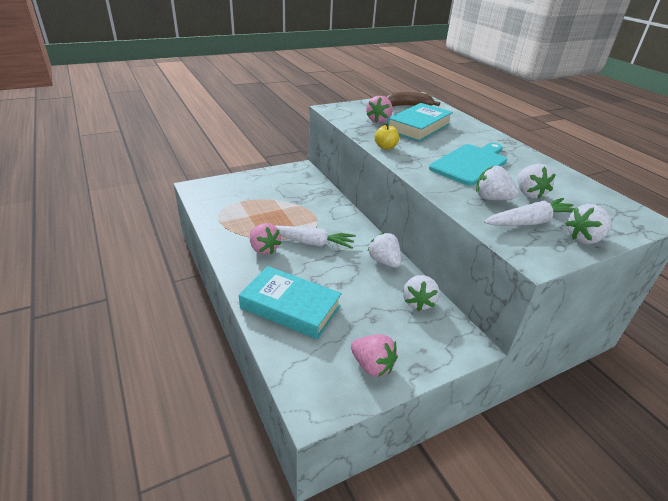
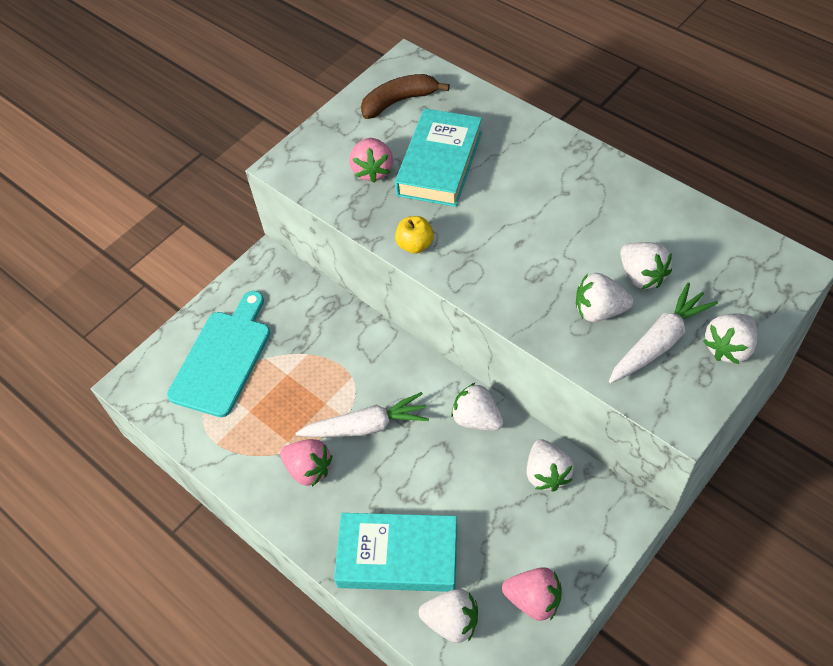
camera: 15 degrees left, 20 degrees up
turquoise cutting board [429,143,507,186] -> turquoise cutting board moved to [167,291,270,417]
none -> white strawberry [419,589,478,643]

